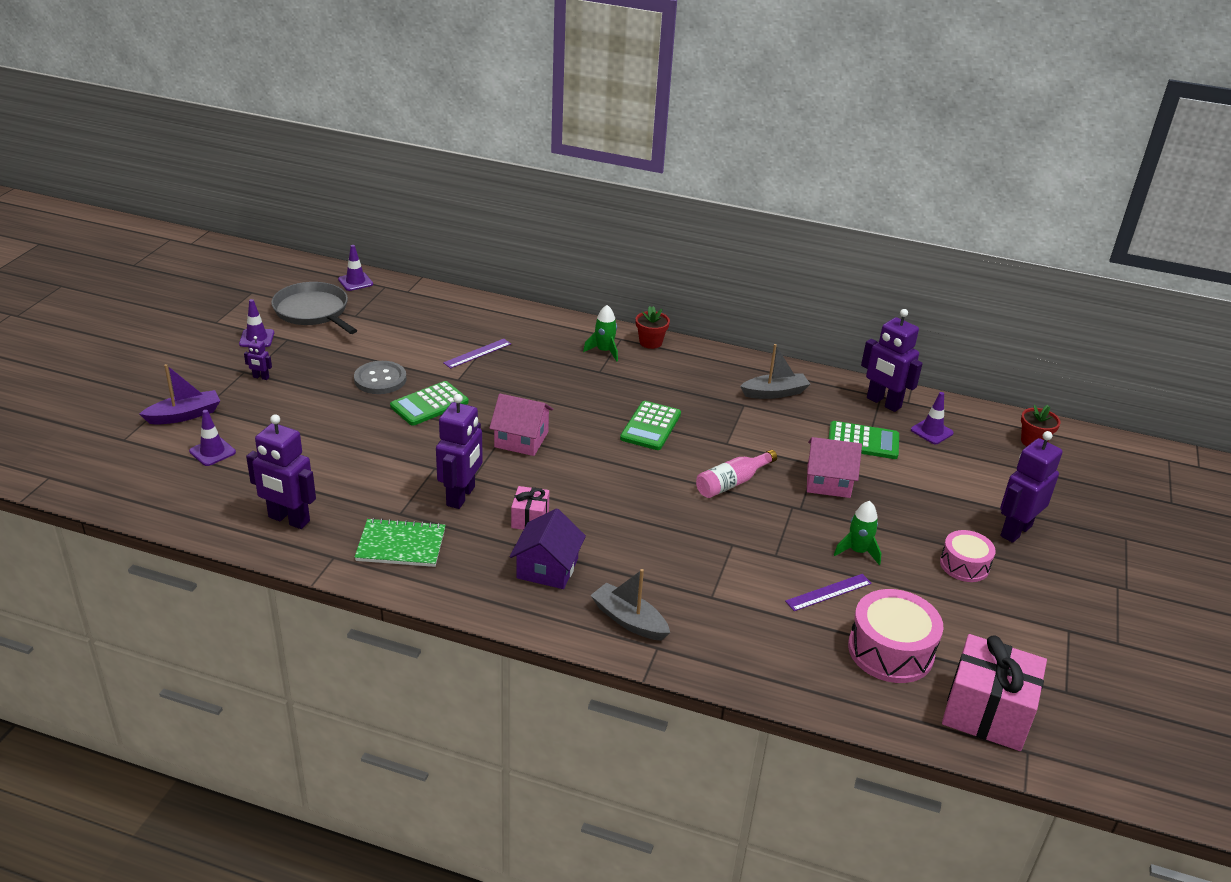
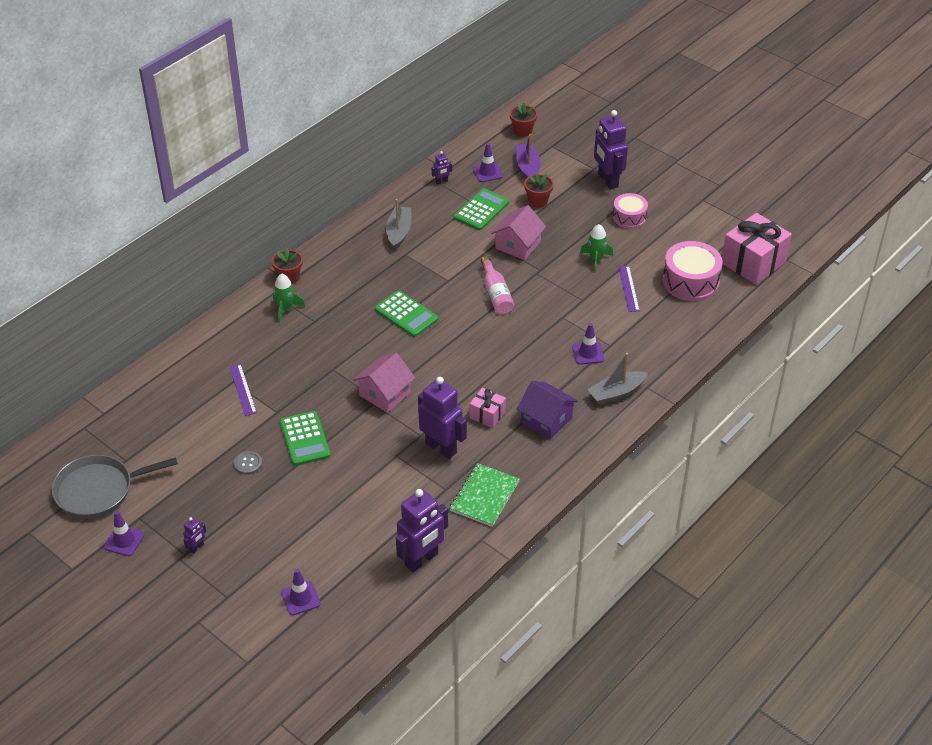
camera: 65 degrees left, 10 degrees up
purple boat [140,364,220,425] -> purple boat moved to [516,134,540,178]
purple traffic cone [338,245,373,291] -> purple traffic cone moved to [572,323,604,365]
grey button [354,361,407,394] -> grey button [234,451,262,475], size x0.58
purple robot [861,309,923,412] -> purple robot [432,151,452,184], size x0.44
none -> red flower pot [524,173,554,208]

